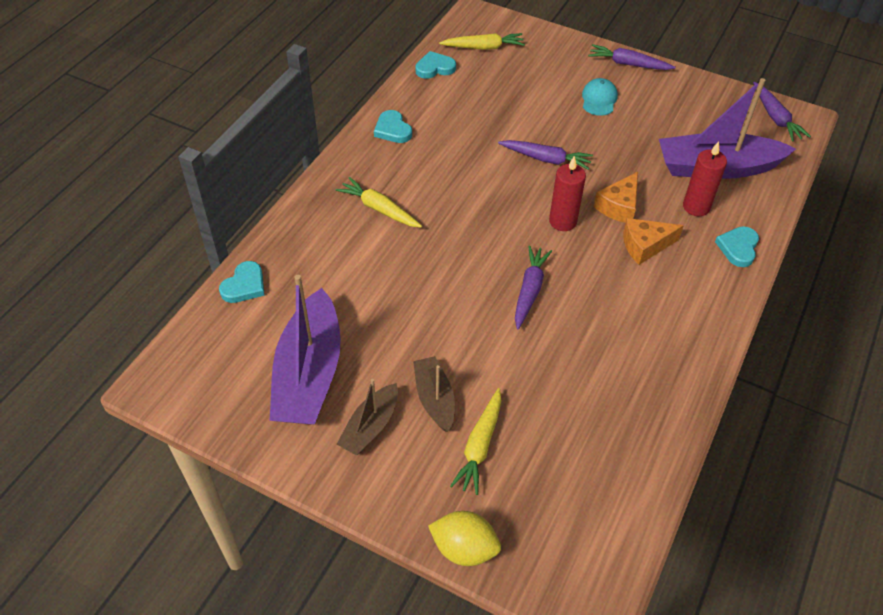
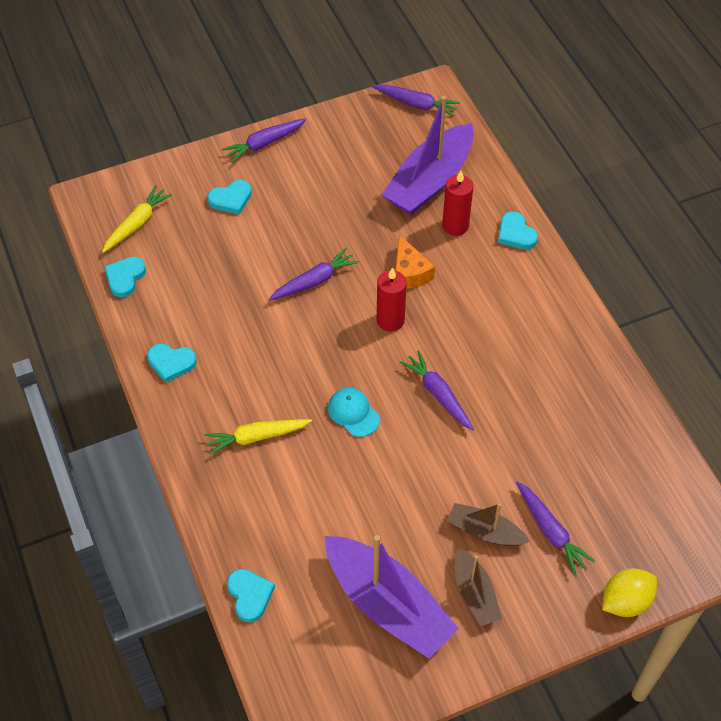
camera: 50 degrees left, 5 degrees up
yellow carrot [450,388,501,495] -> purple carrot [516,481,595,574]
turquoise cap [582,78,618,116] -> turquoise cap moved to [328,387,380,437]
orange cheese [623,218,684,265] -> none
none -> turquoise heart [207,180,252,215]

